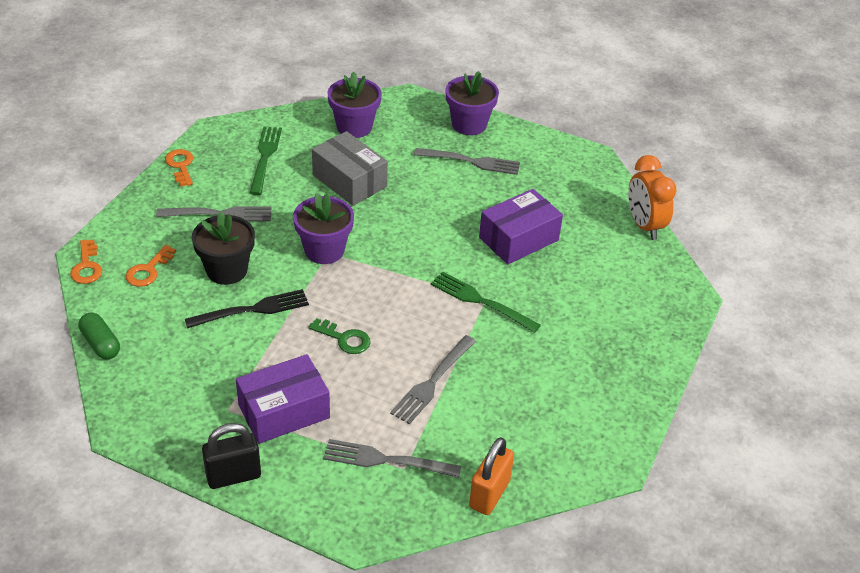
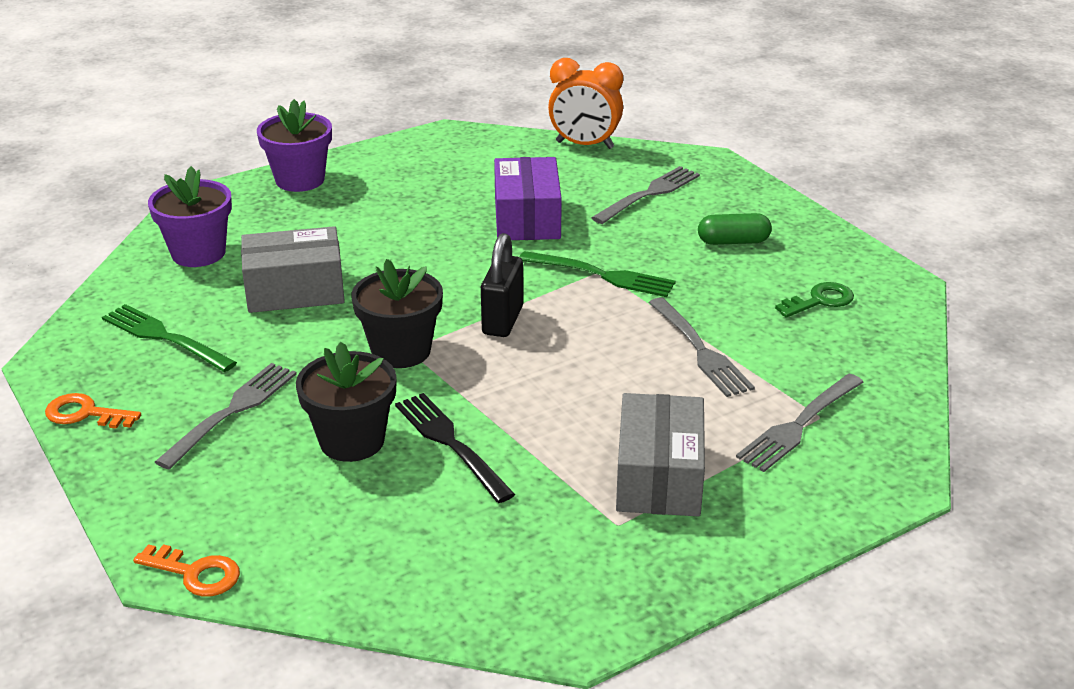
camera: 55 degrees left, 10 degrees down
green capsule [78,312,120,359] -> green capsule moved to [698,213,772,245]
orange key [126,245,176,287] -> none
black fork [185,289,309,328] -> black fork turned 45 degrees counterclockwise [395,393,515,503]
black padlock [202,423,261,489] -> black padlock moved to [481,233,523,337]
purple box [236,354,330,444] -> grey box [616,393,705,516]
purple flower pot [293,193,354,264] -> black flower pot [351,259,443,368]
green key [308,318,371,354] -> green key moved to [775,282,854,318]
grey fork [414,148,520,175] -> grey fork moved to [592,166,700,224]
green fork [431,272,541,333] -> green fork turned 135 degrees counterclockwise [520,251,676,297]
orange padlock [469,437,514,515] -> none

